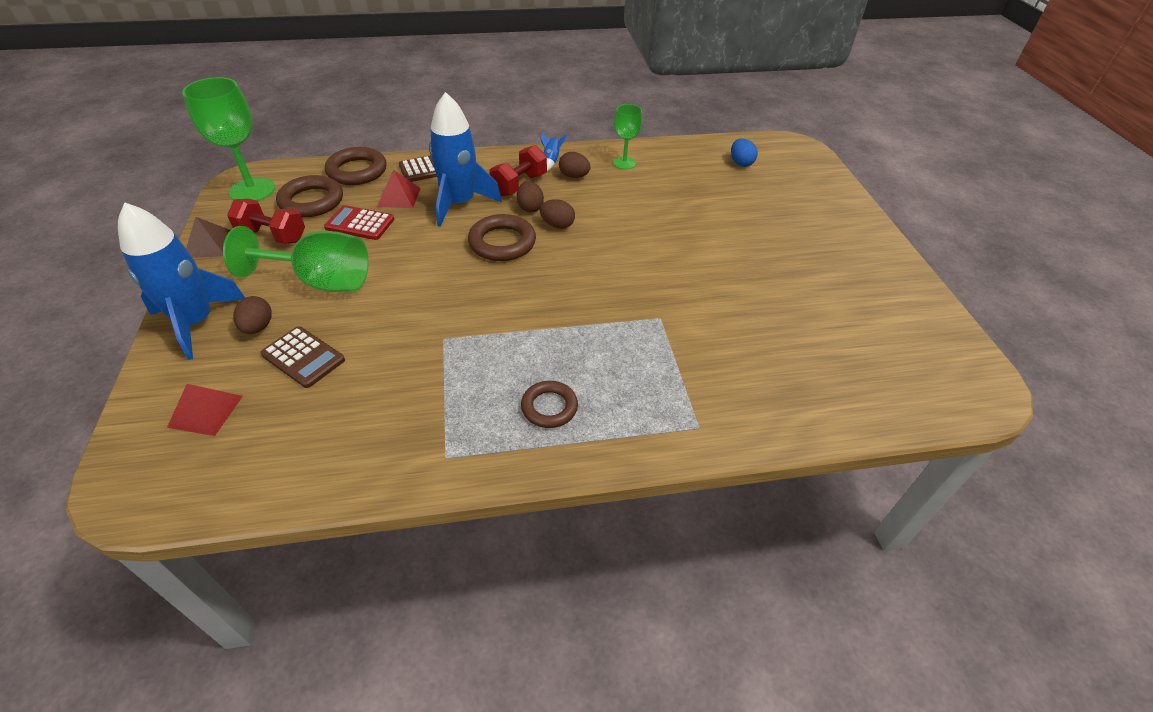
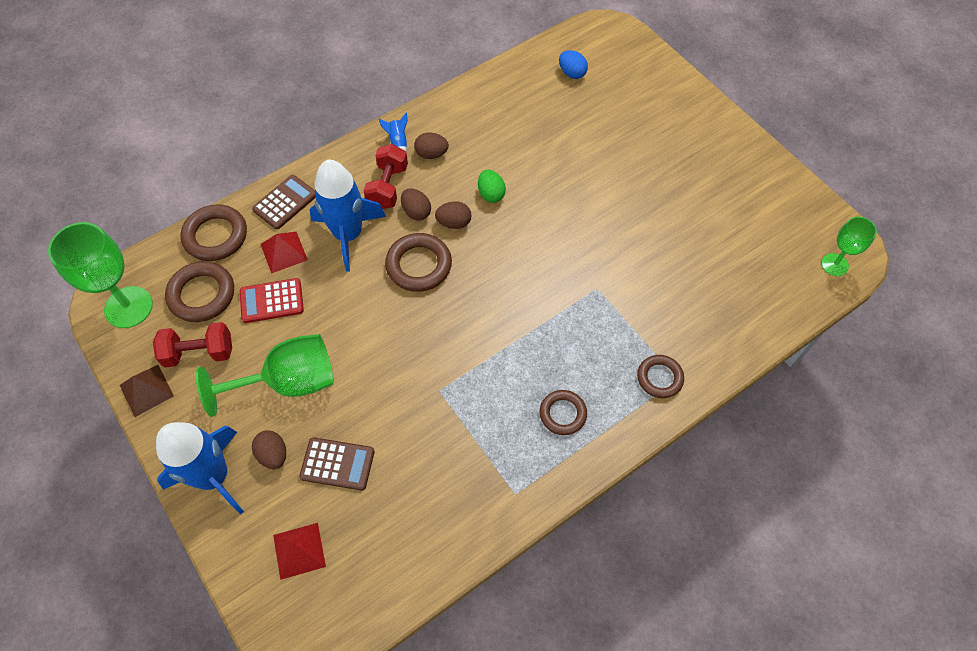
camera: 25 degrees left, 15 degrees up
green goblet [613,104,642,169] -> green goblet moved to [821,217,877,276]
none -> green egg [478,170,506,203]
none -> brown ring [637,355,684,398]

